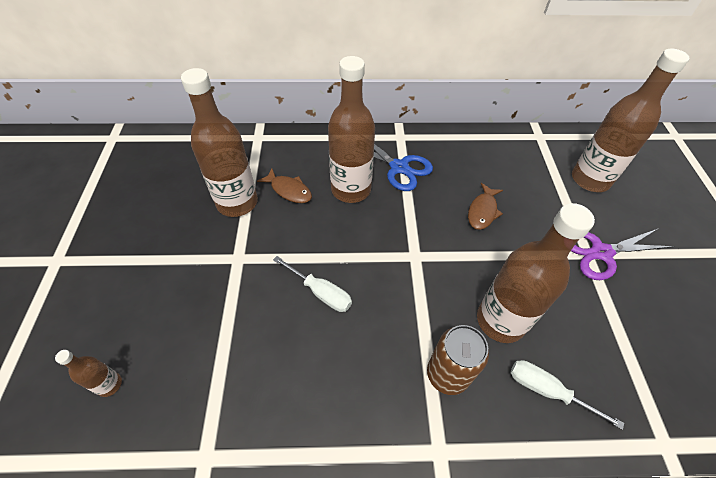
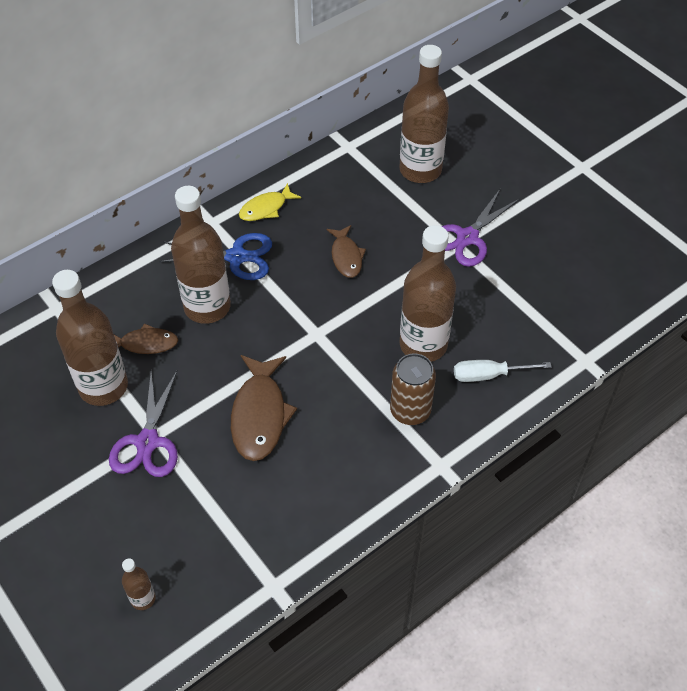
camera: 35 degrees left, 0 degrees up
white screwdriver [273,256,352,312] -> brown fish [231,355,297,461]
none -> purple scissors [109,370,178,477]
none -> yellow fish [239,183,301,221]

